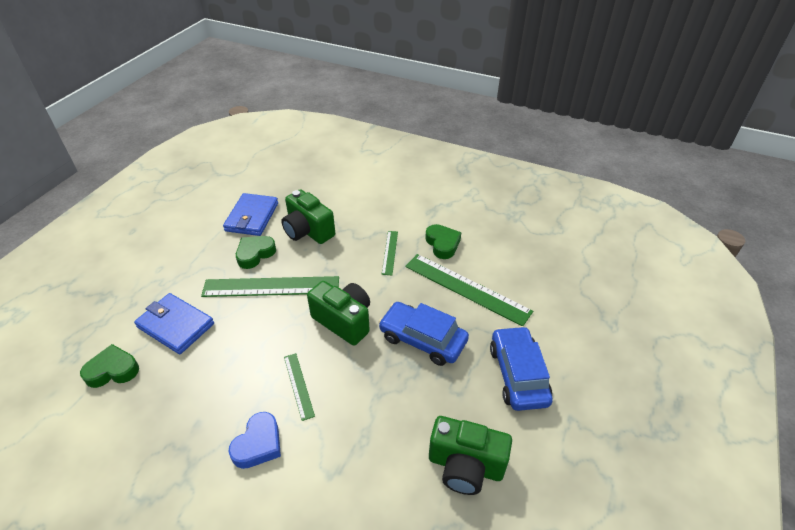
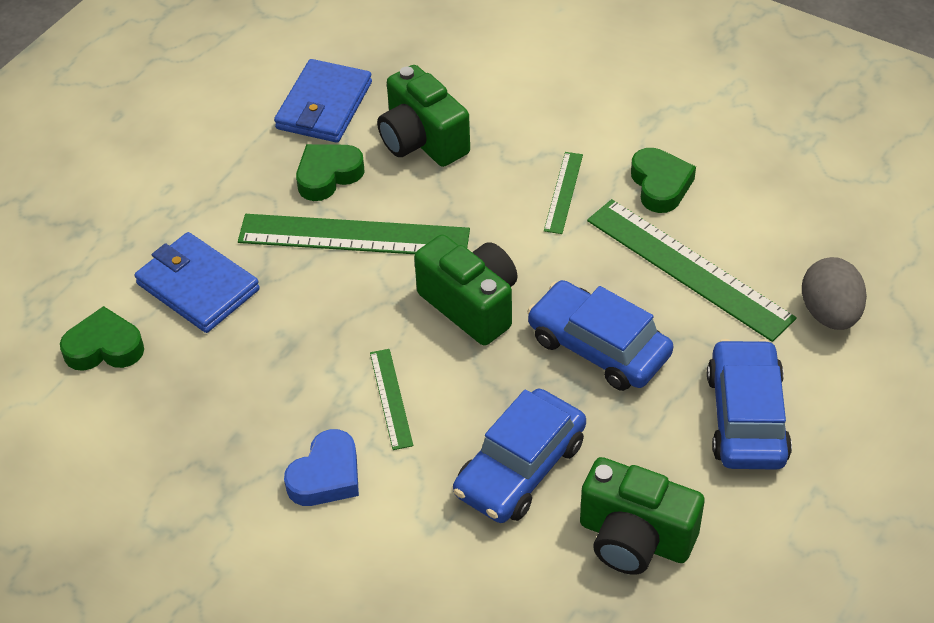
camera: 10 degrees right, 5 degrees up
none -> blue car [453,389,586,523]
none -> grey egg [802,257,867,330]

